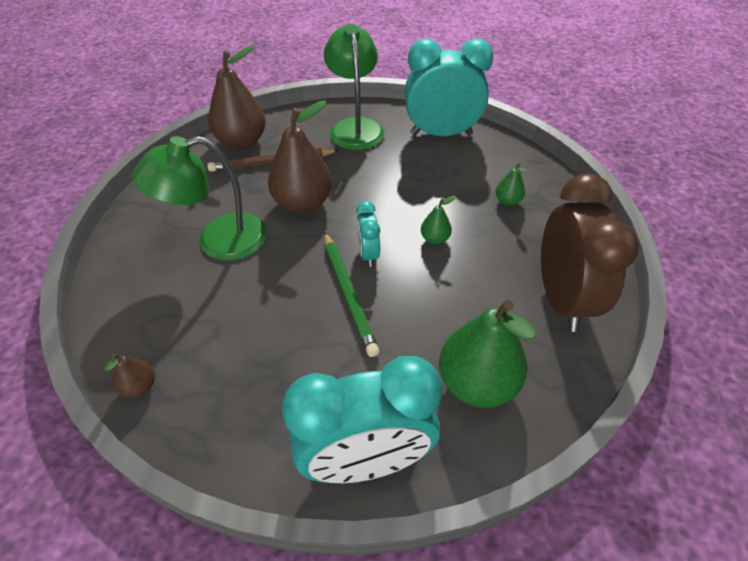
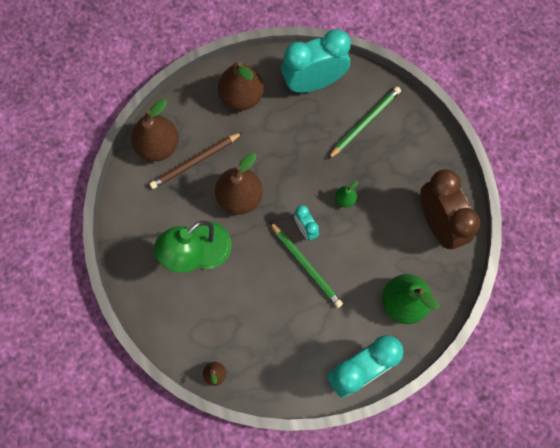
camera: 20 degrees left, 25 degrees up
green lamp [324,24,384,150] -> brown pear [218,61,264,111]
green pear [496,163,527,206] -> none
none -> green pencil [328,86,401,159]

